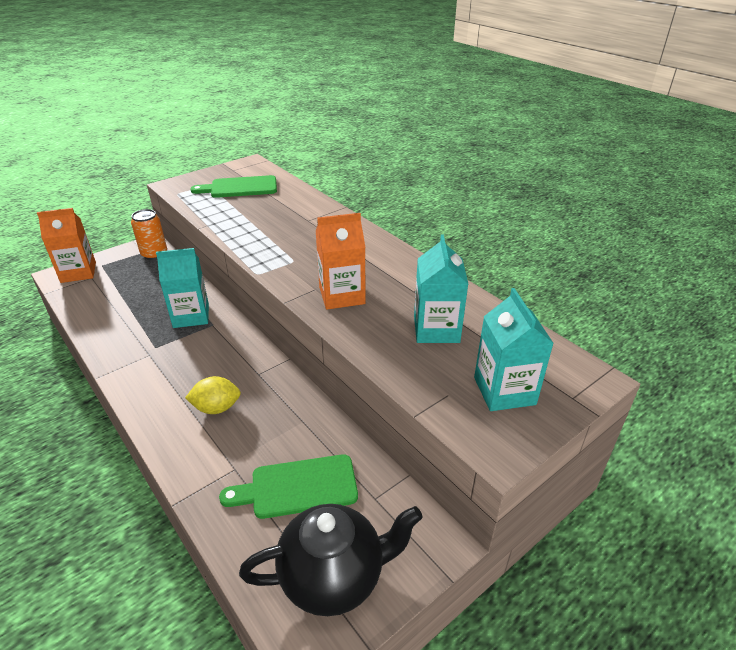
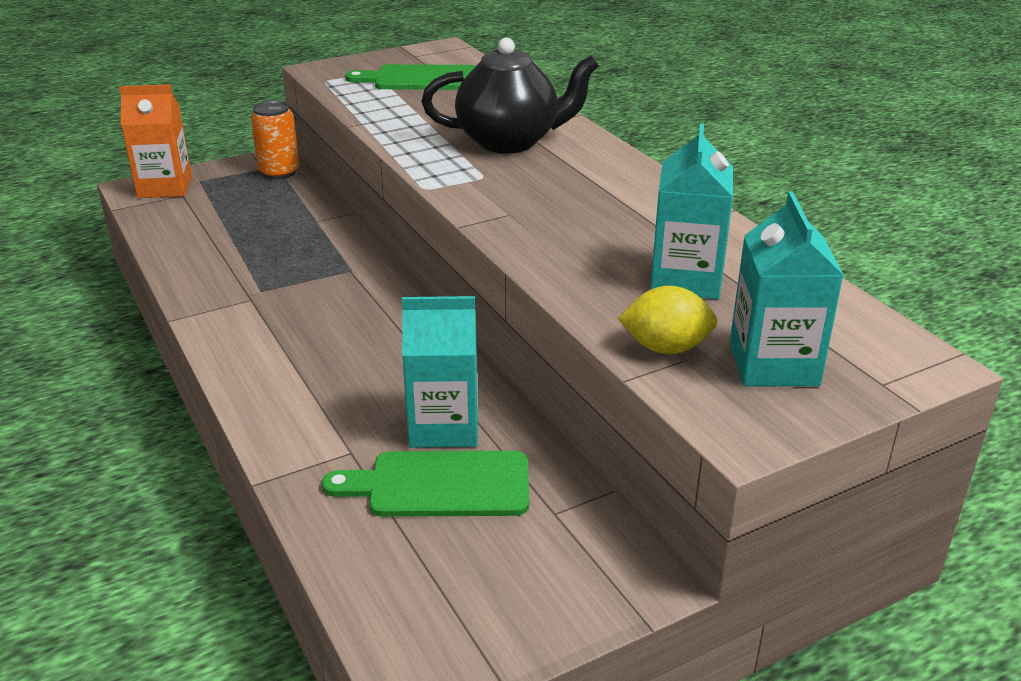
camera: 10 degrees right, 5 degrees down
turquoise carton [156,248,209,328] -> turquoise carton moved to [402,296,478,448]
yellow lemon [185,376,241,414] -> yellow lemon moved to [618,286,718,354]
black teapot [239,504,423,616] -> black teapot moved to [422,38,599,154]
orange carton [316,213,365,310] -> none

